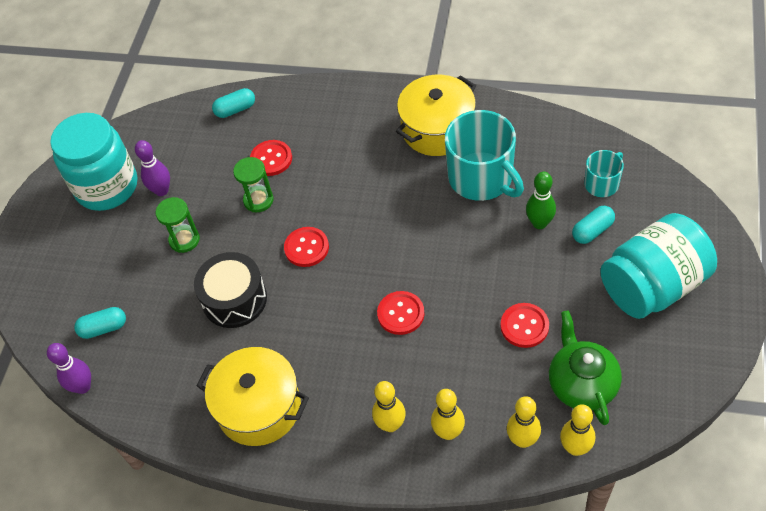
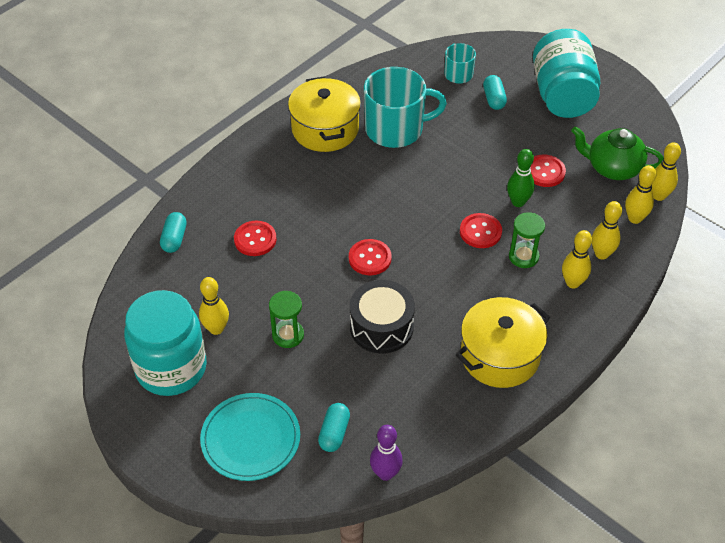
camera: 65 degrees left, 5 degrees down
purple bowling pin [135,140,170,196] -> yellow bowling pin [199,277,229,335]
green hourglass [233,157,274,212] -> green hourglass moved to [509,212,545,268]
green bowling pin [526,172,556,229] -> green bowling pin moved to [507,149,535,207]
none -> turquoise plate [200,393,300,481]

